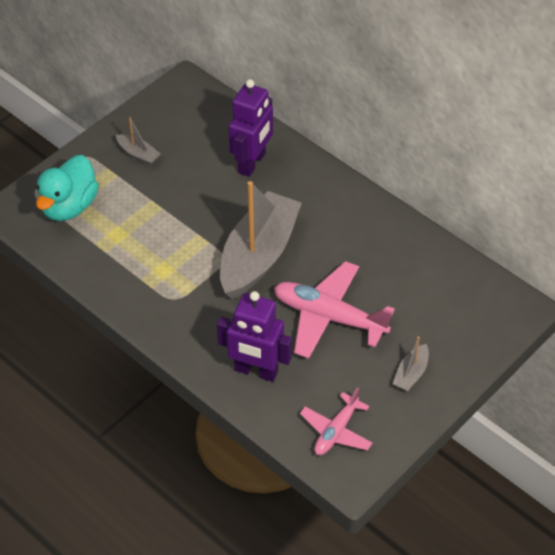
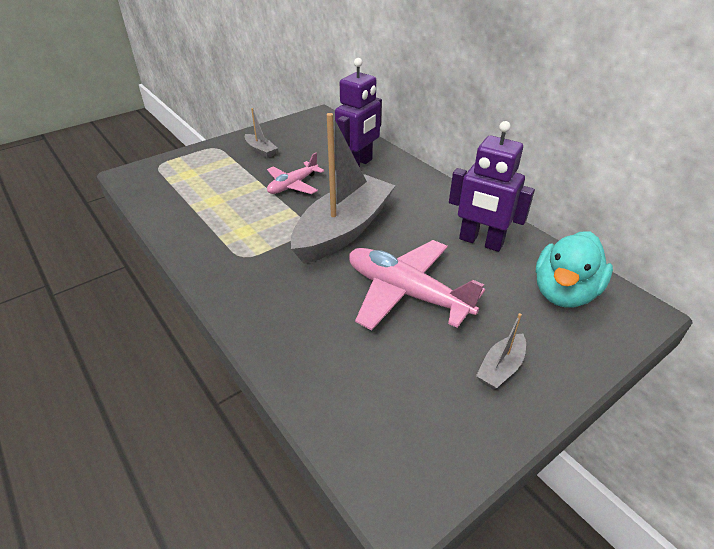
camera: 10 degrees right, 10 degrees down
turquoise duck [36,155,99,221] -> turquoise duck moved to [535,231,613,308]
purple robot [217,291,292,382] -> purple robot moved to [449,121,535,252]
pink plane [300,387,373,455] -> pink plane moved to [267,153,324,194]

